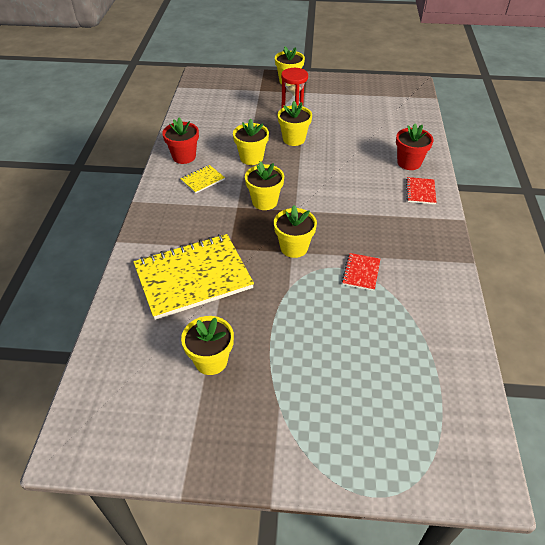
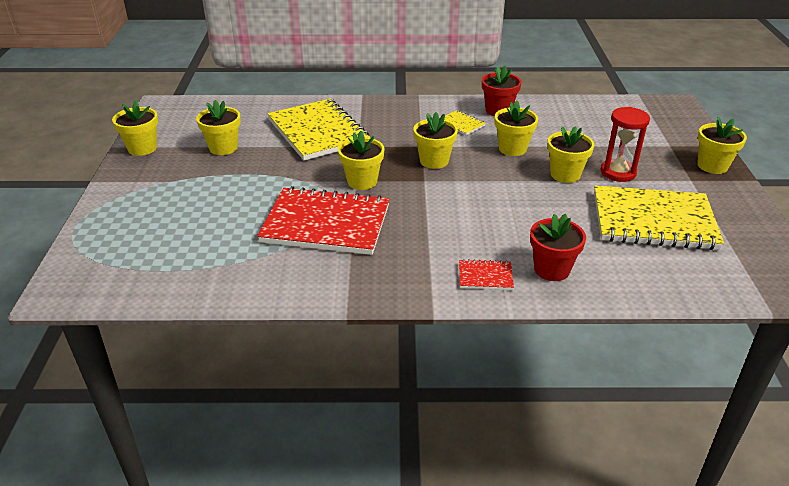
camera: 85 degrees right, 10 degrees down
red notebook [342,253,380,291] -> red notebook [257,186,389,255], size x2.37
none -> yellow flower pot [112,100,158,156]
none -> yellow notebook [594,185,724,250]

